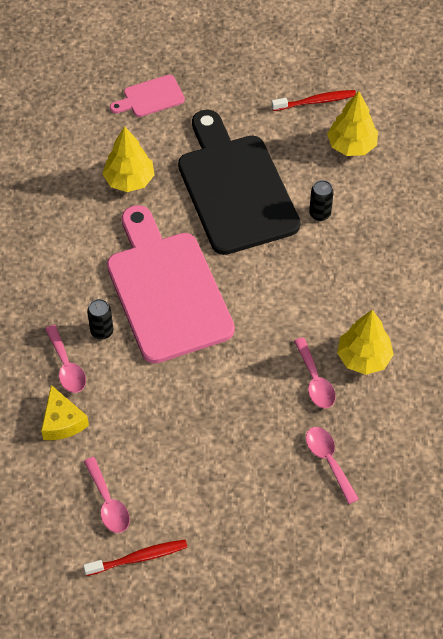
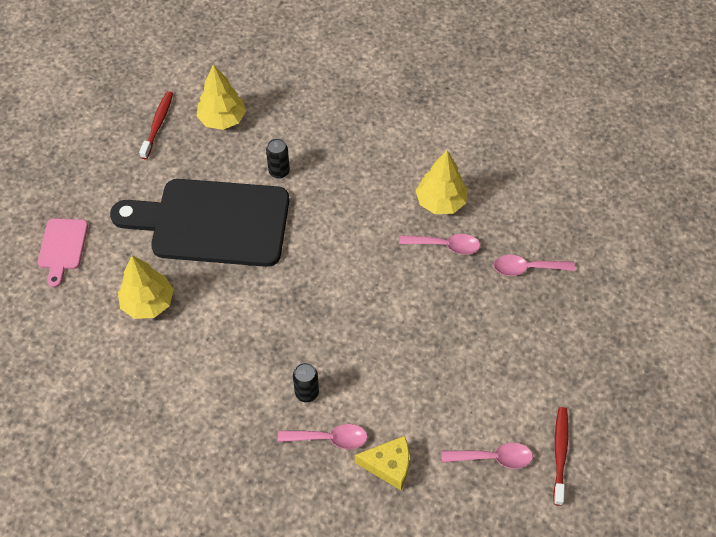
camera: 65 degrees left, 0 degrees up
pink cutting board [107,205,235,364] -> none

